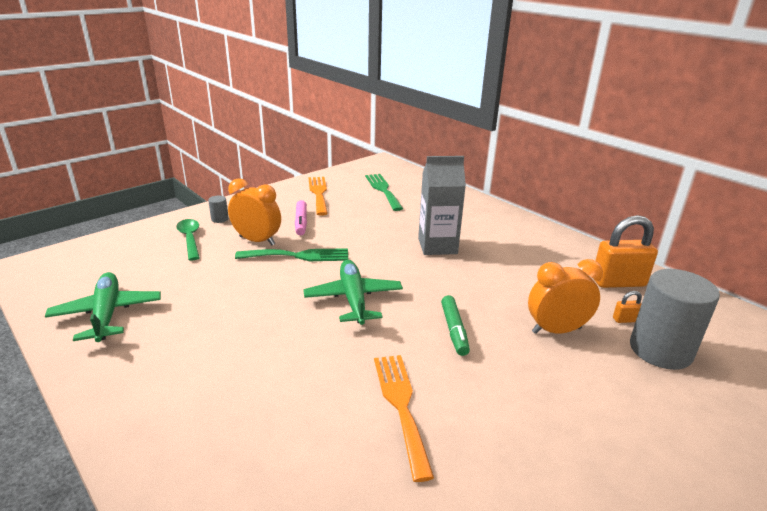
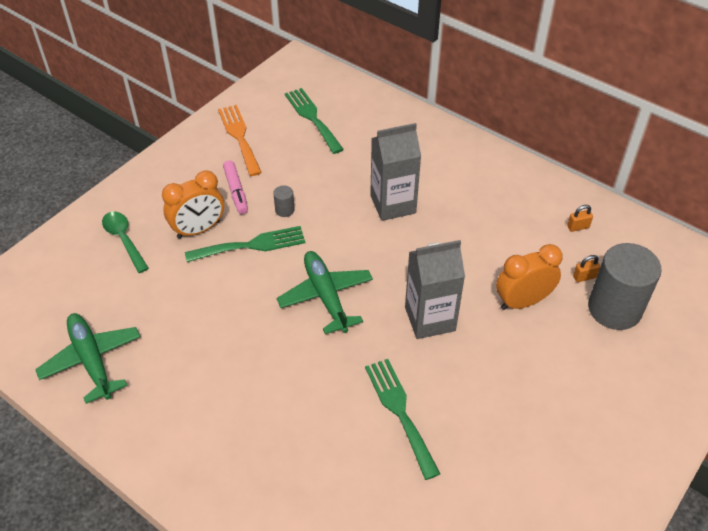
camera: 10 degrees left, 20 degrees up
grey cylinder [208,196,229,223] -> grey cylinder moved to [273,185,295,217]
orange clock [228,179,281,245] -> orange clock turned 135 degrees clockwise [162,170,224,239]
orange fork [374,355,434,482] -> green fork [365,359,440,480]
green marker [441,295,470,356] -> grey carton [405,240,465,339]
orange padlock [594,215,658,288] -> orange padlock [567,205,593,232], size x0.43

